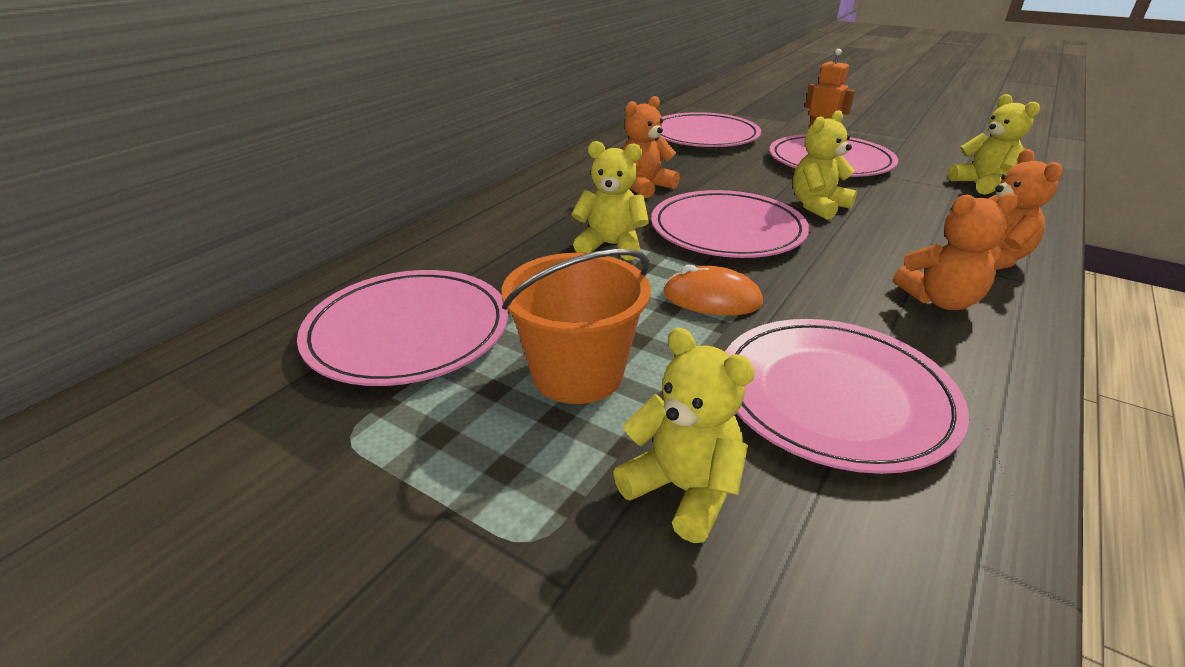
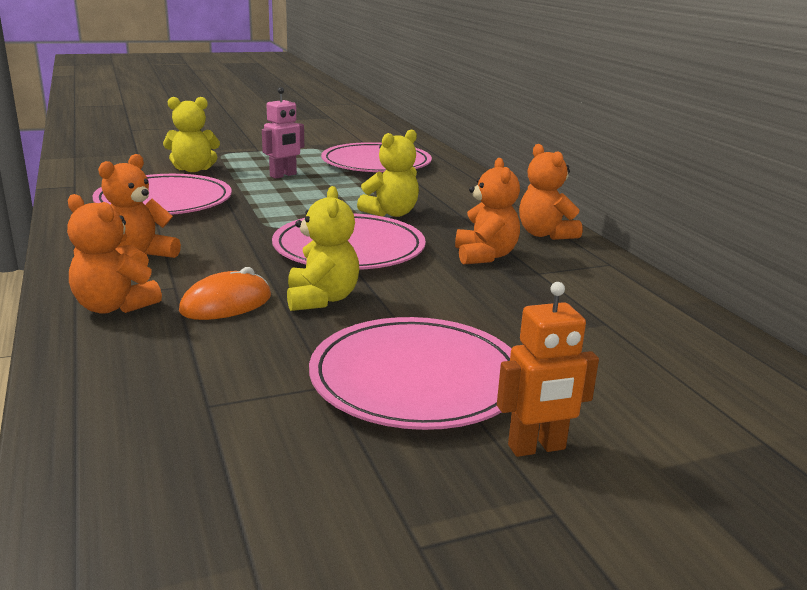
camera: 125 degrees right, 10 degrees down
orange bucket [502,249,651,404] -> pink robot [262,87,304,179]
pink plate [659,112,761,147] -> none
orange mouse [663,264,763,315] -> orange mouse moved to [179,267,271,320]
yellow teddy bear [948,94,1040,195] -> none
none -> orange teddy bear [519,144,583,240]

